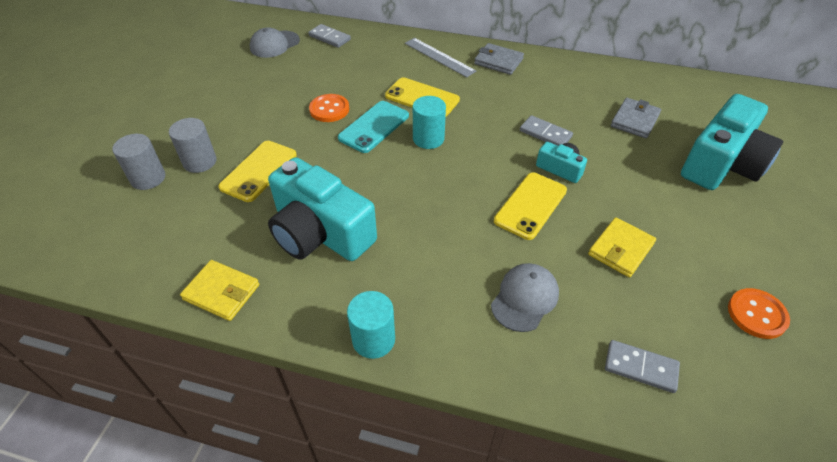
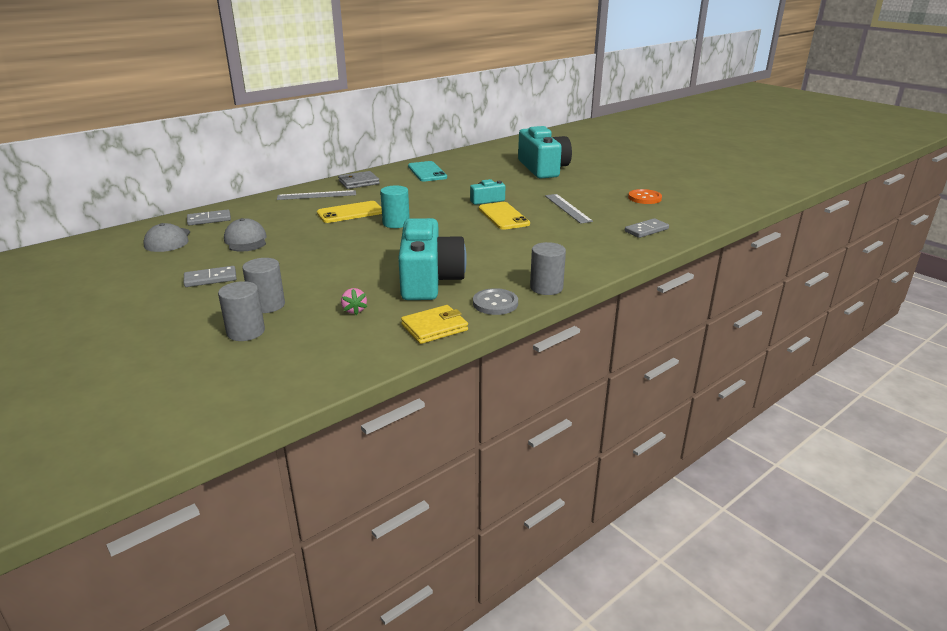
camera: 55 degrees left, 20 degrees down
yellow phone [218,141,297,202] -> none
turquoise camera [268,157,377,261] -> turquoise camera turned 75 degrees counterclockwise [398,218,467,300]
orange button [309,94,349,122] -> none
turquoise phone [338,101,409,153] -> turquoise phone moved to [408,161,447,181]
turquoise cylinder [347,291,395,359] -> grey cylinder [530,242,566,295]
grey cap [491,263,559,332] -> grey cap moved to [224,218,267,252]
grey domino [520,115,573,146] -> grey domino moved to [184,266,237,287]
yellow wallet [588,217,656,277] -> grey ruler [545,194,593,224]
grey wallet [611,98,661,138] -> none
none -> pink strawberry [341,288,367,315]
none -> grey button [473,288,518,315]

